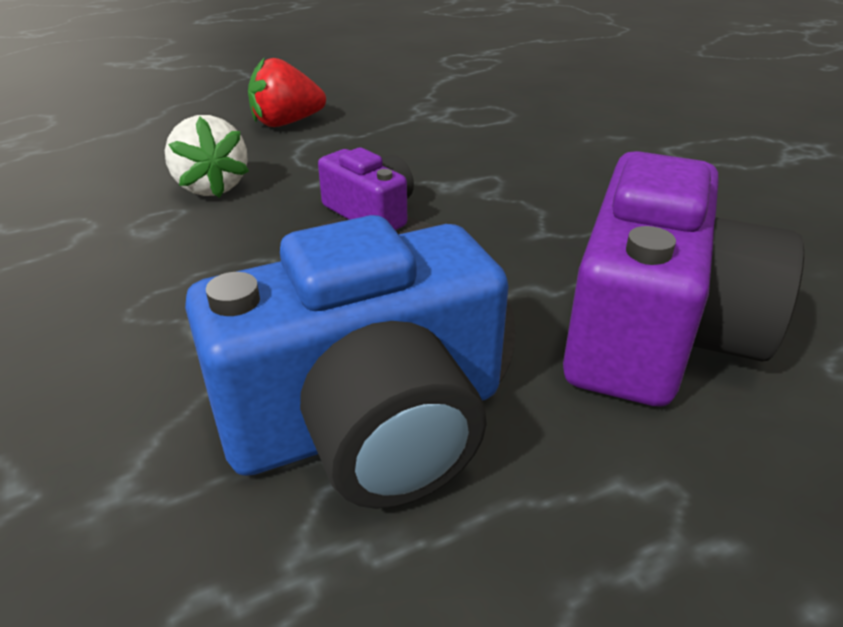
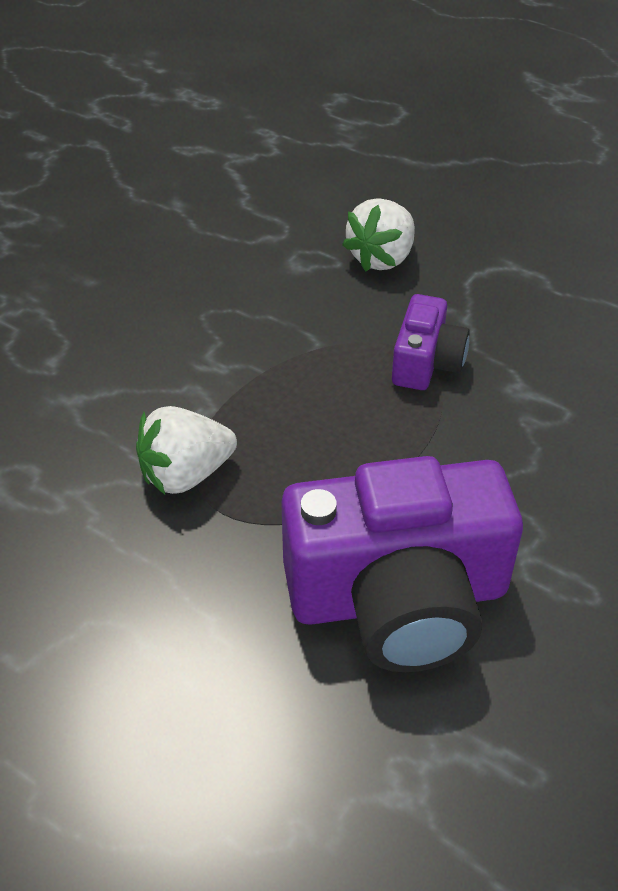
camera: 60 degrees right, 10 degrees up
blue camera [185,215,509,509] -> white strawberry [136,406,237,495]
red strawberry [248,57,326,127] -> none

